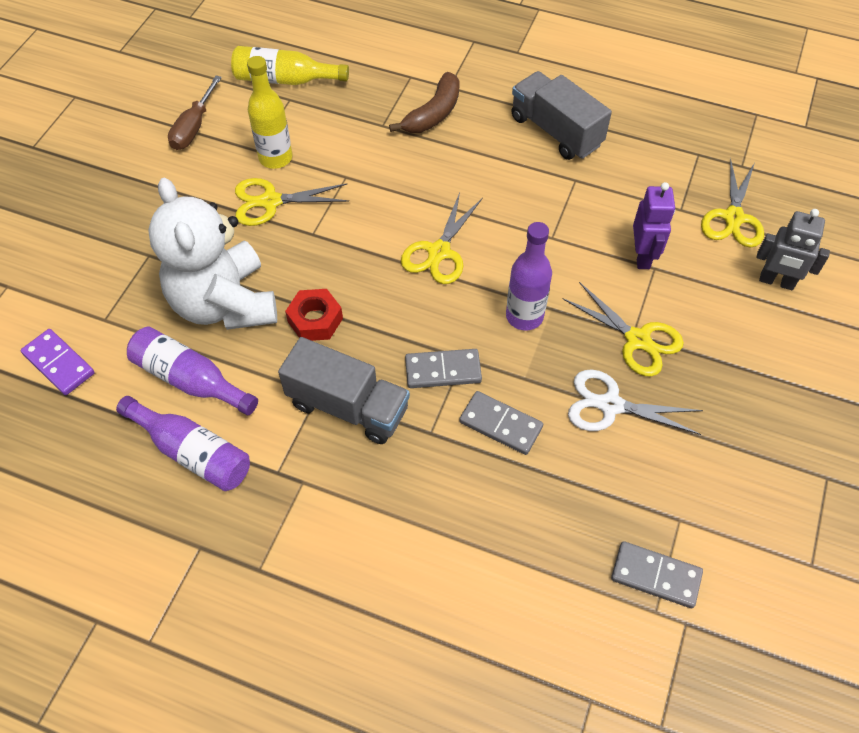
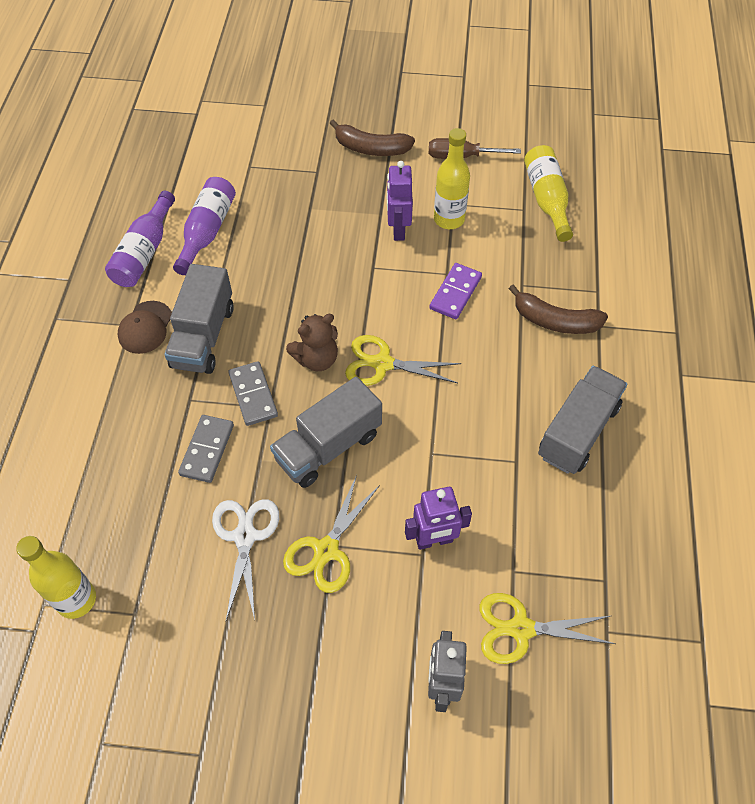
camera: 75 degrees right, 0 degrees up
purple domino [21,329,95,395] -> purple domino moved to [429,263,482,319]
white teddy bear [148,178,277,330] -> none
yellow scissors [235,178,349,226] -> purple robot [387,161,413,241]
red nut [285,289,343,341] -> none
purple bottle [506,222,552,330] -> grey truck [270,376,382,488]
grey domino [611,541,703,608] -> yellow bottle [16,536,96,619]
none -> brown cap [118,301,172,354]
none -> brown teddy bear [286,314,338,371]
none -> brown banana [329,119,415,156]

